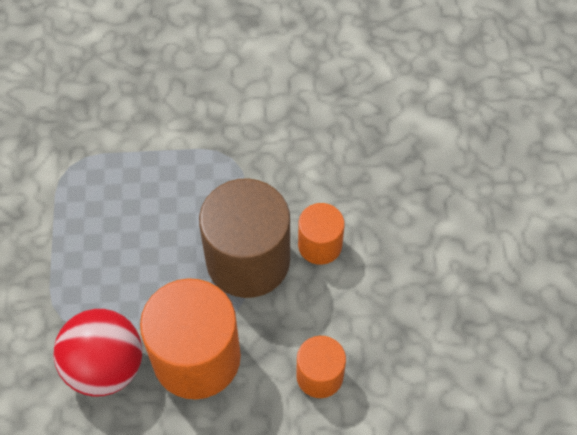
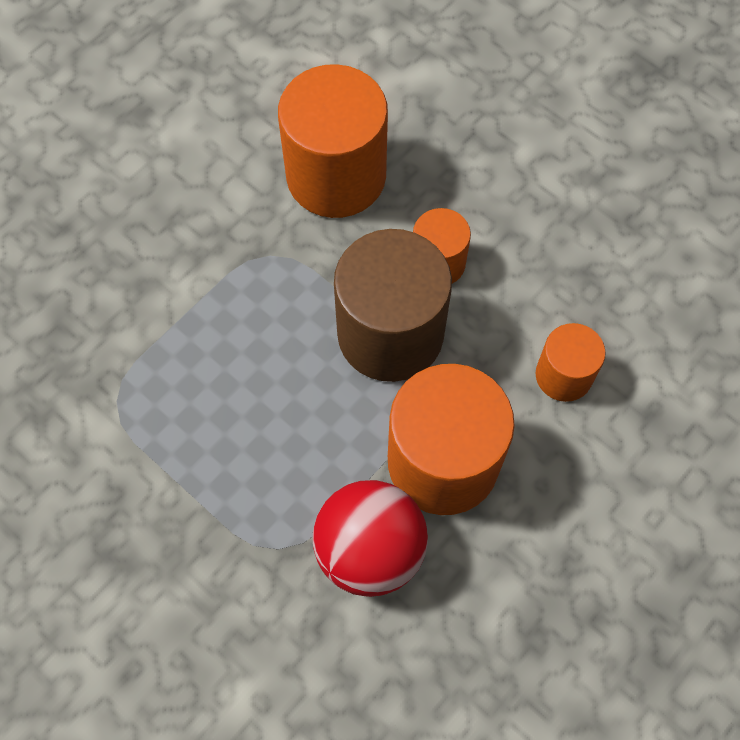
camera: 45 degrees left, 5 degrees up
none -> orange cylinder [278,64,388,218]

